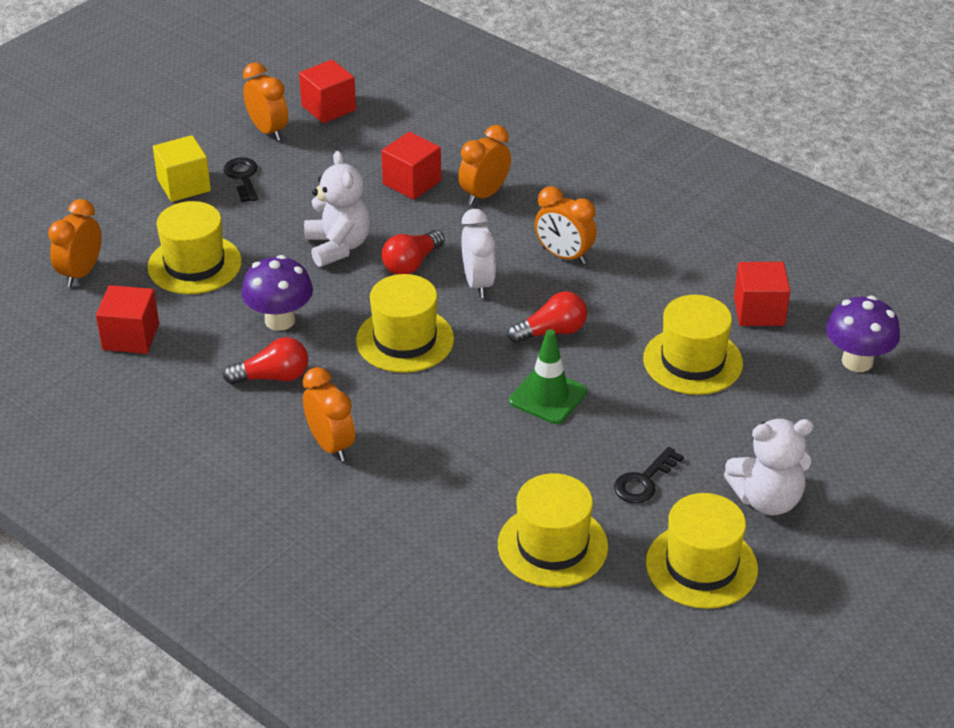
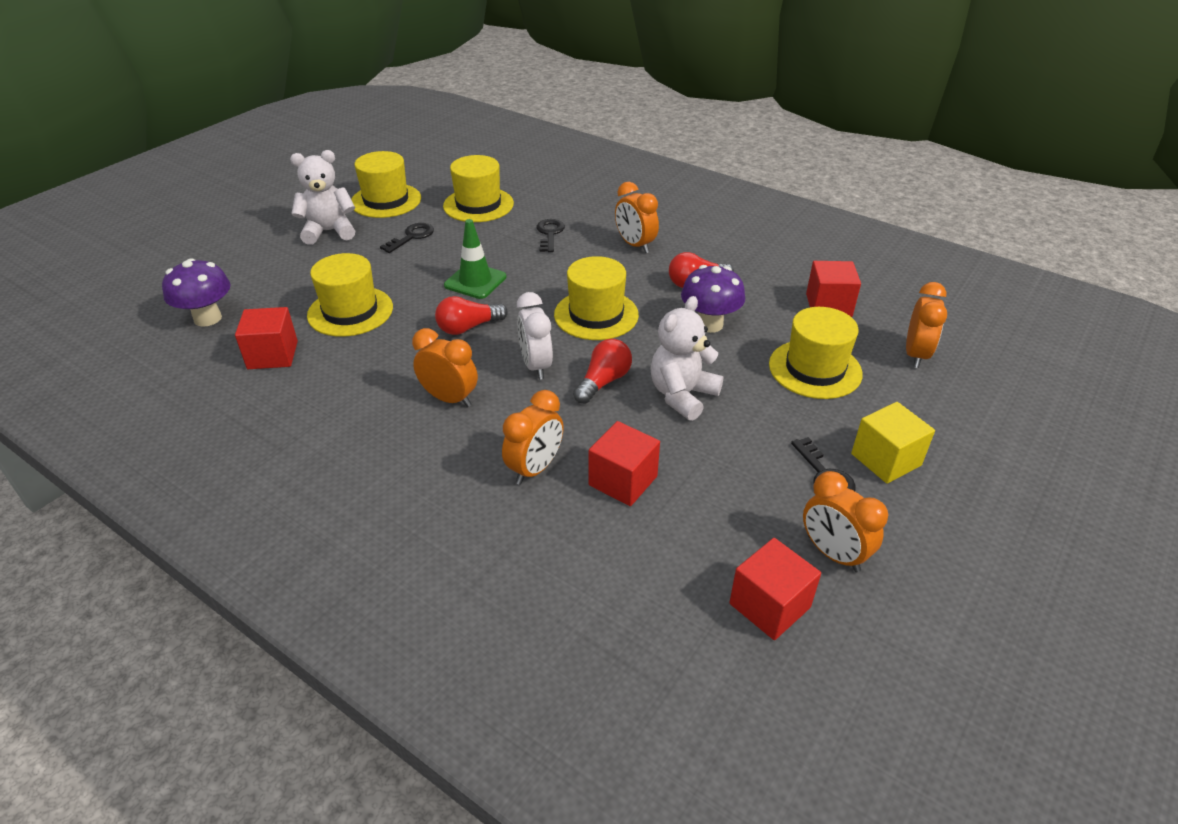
camera: 175 degrees right, 0 degrees up
white teddy bear [304,151,371,267] -> white teddy bear turned 60 degrees clockwise [650,296,723,421]
none -> black key [537,219,565,252]

